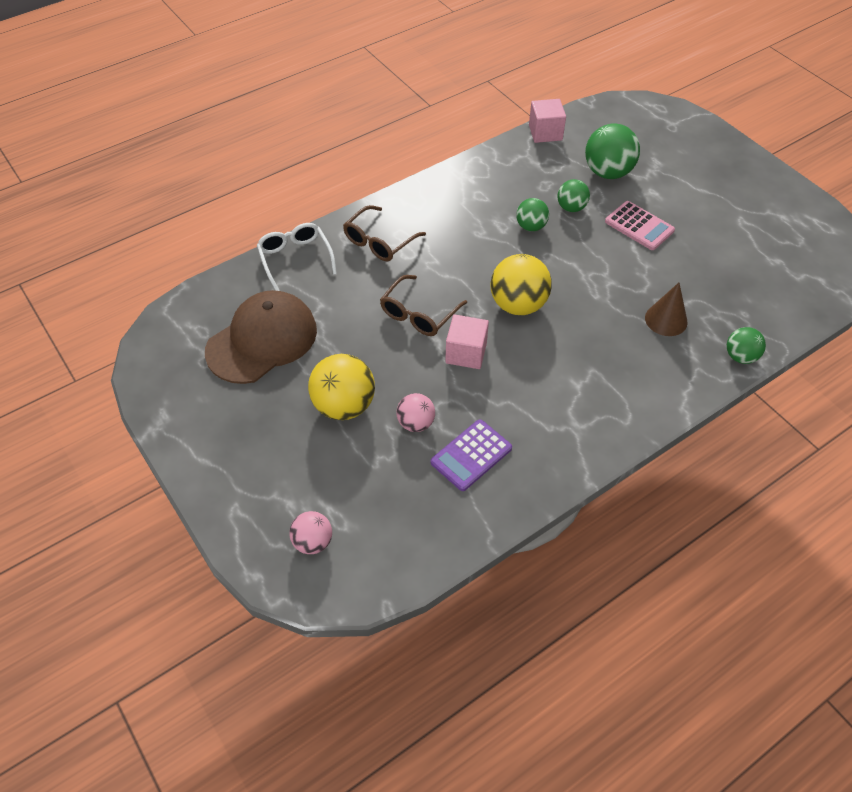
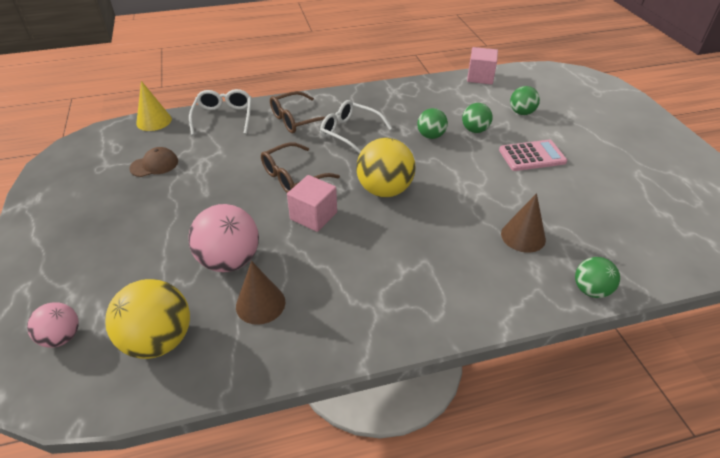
camera: 20 degrees right, 10 degrees down
brown cap [205,290,317,384] -> brown cap [129,147,178,177], size x0.45
yellow ball [308,354,375,420] -> yellow ball moved to [105,279,190,359]
pink ball [396,393,435,432] -> pink ball [188,204,259,272], size x1.71
purple calculator [430,419,512,491] -> brown cone [236,261,285,325]
green ball [585,123,640,179] -> green ball [510,86,540,115], size x0.58
pink calculator [605,201,675,250] -> pink calculator turned 75 degrees counterclockwise [499,140,567,171]
none -> yellow cone [136,81,172,131]
none -> white glasses [320,100,392,154]

